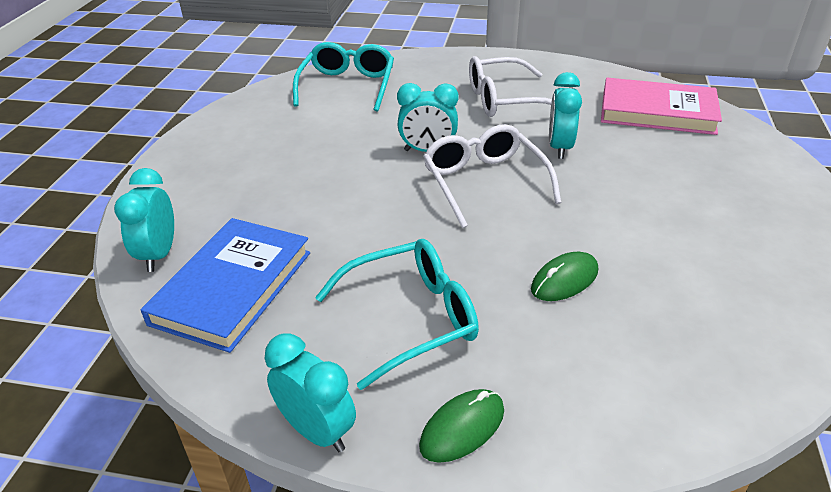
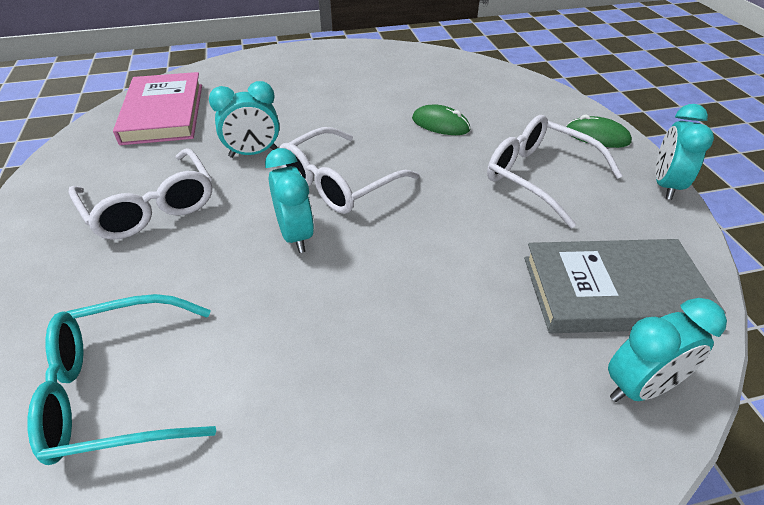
camera: 115 degrees left, 5 degrees up
blue book [141,218,310,353] -> grey book [524,239,726,333]
turquoise glasses [315,239,479,390] -> white glasses [487,115,623,228]

